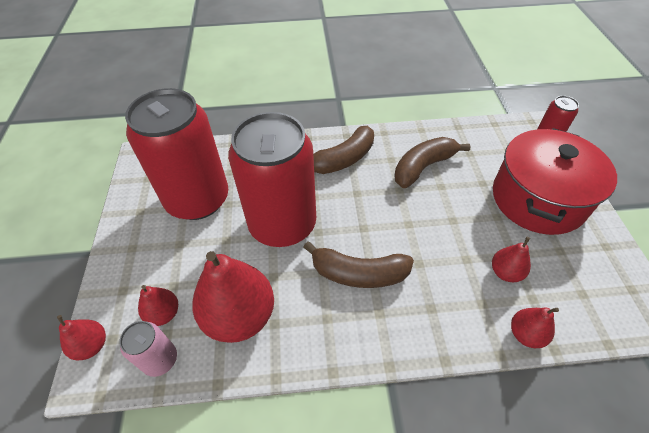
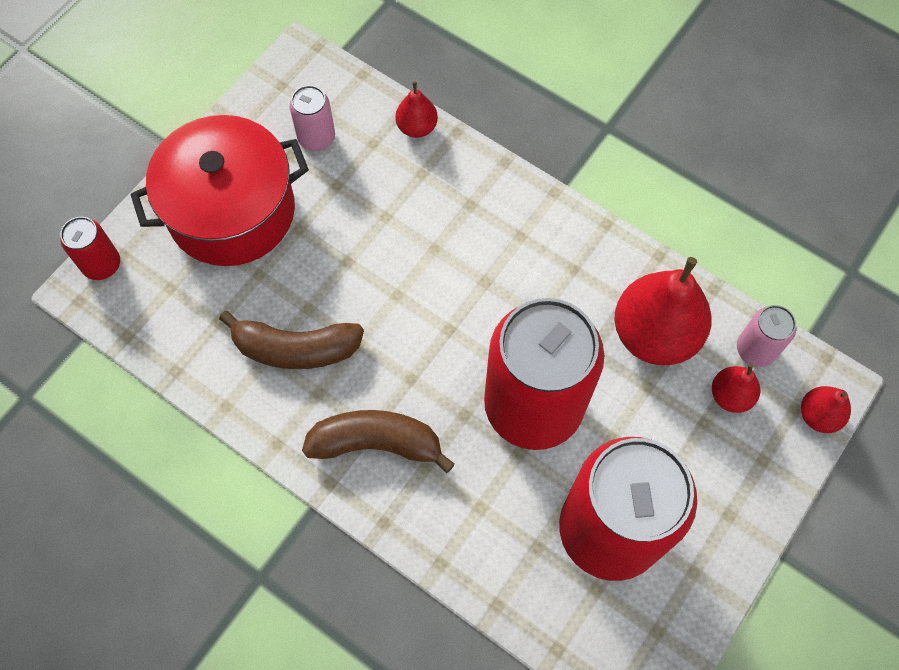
camera: 140 degrees left, 15 degrees up
brown banana [303,241,414,288] -> none
red pear [492,237,531,282] -> none
none -> pink can [289,85,335,151]

